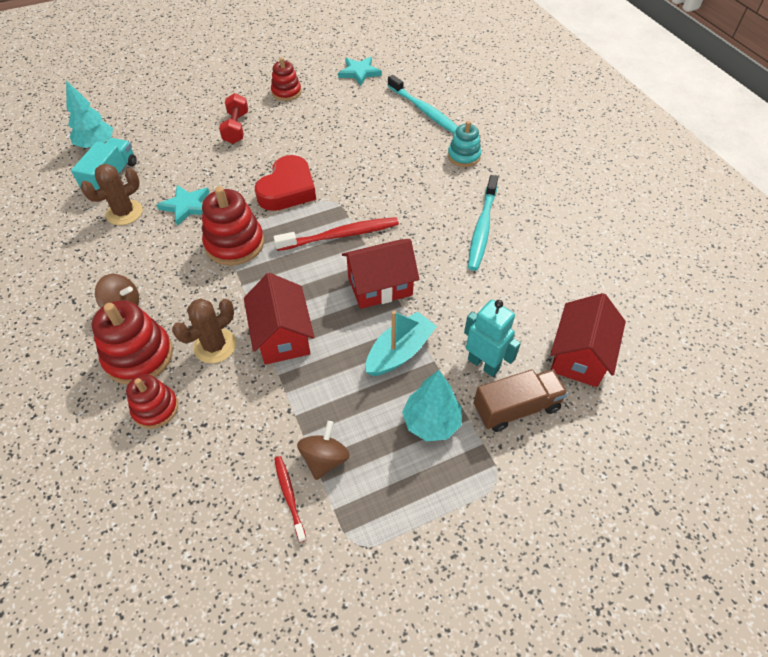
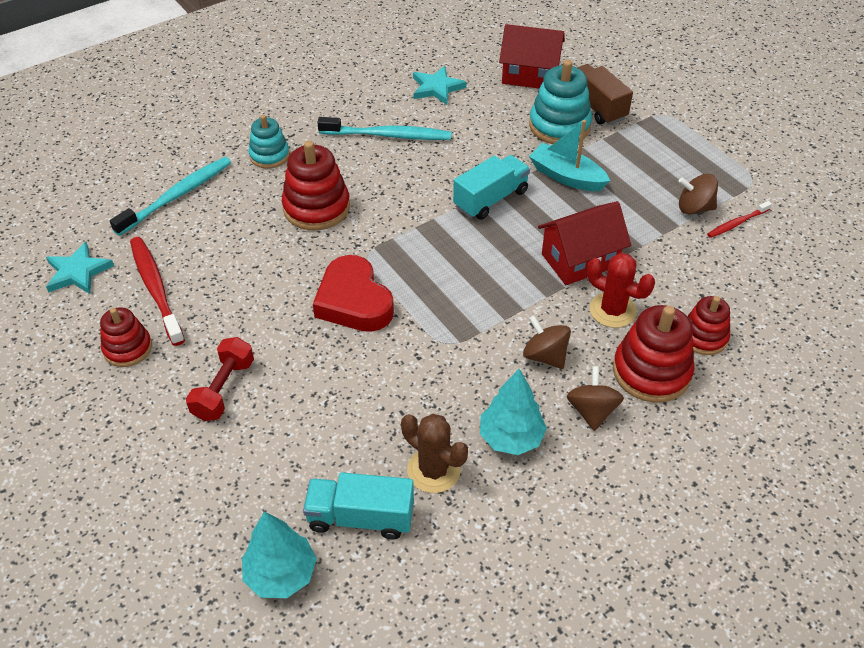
camera: 100 degrees left, 5 degrees down
turquoise star [157,185,209,226] -> turquoise star moved to [413,66,467,105]
brown cactus [172,298,236,363] -> red cactus [587,253,655,328]
red stacking toy [202,186,264,266] -> red stacking toy moved to [282,141,350,230]
red dumbbell [219,93,248,144] -> red dumbbell turned 60 degrees counterclockwise [186,337,254,421]
red heart [255,155,316,211] -> red heart turned 135 degrees counterclockwise [313,255,394,332]
red toothbrush [274,217,399,251] -> red toothbrush moved to [130,237,185,346]
red house [342,239,419,309] -> turquoise truck [453,155,530,220]
turquoise tree [402,370,462,441] -> turquoise tree moved to [480,369,547,455]
turquoise robot [464,300,521,377] -> turquoise stacking toy [529,60,592,144]
none -> brown spinning top [523,315,571,369]

